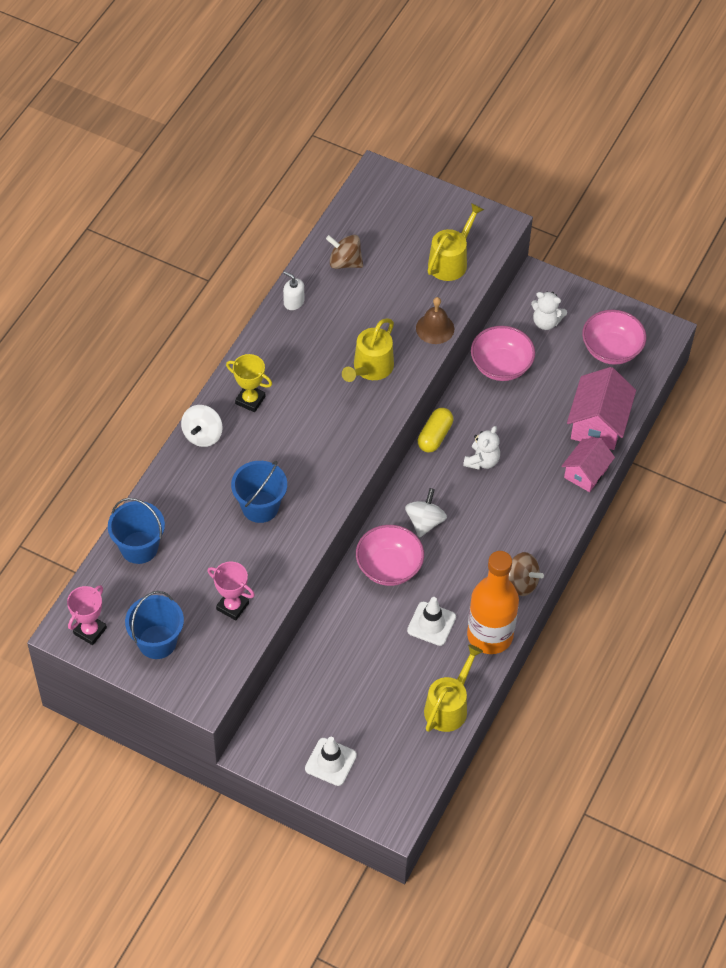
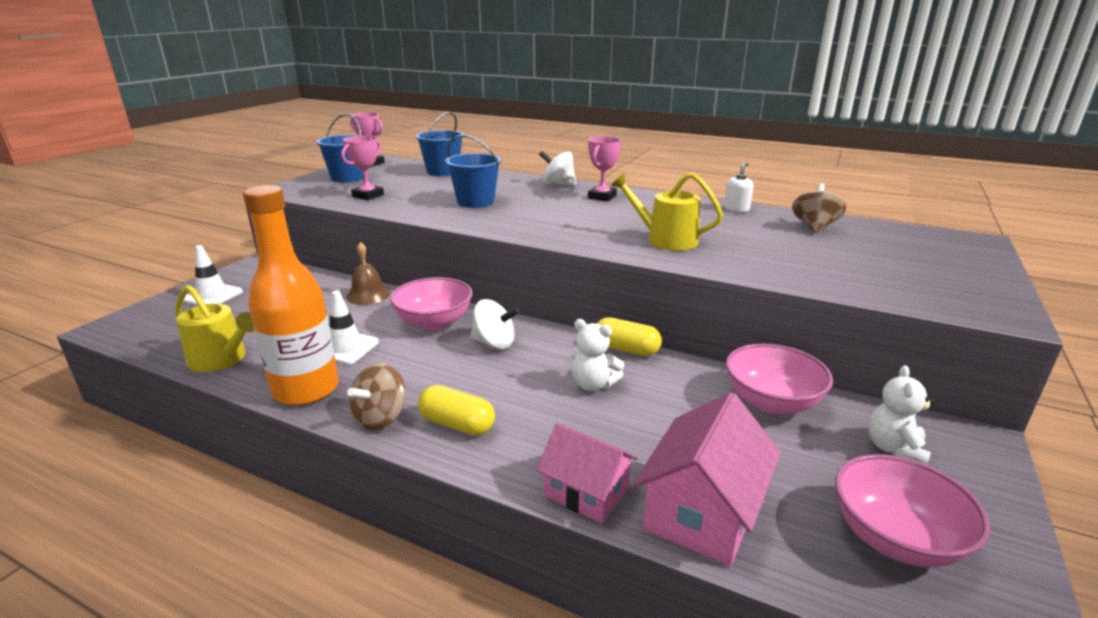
camera: 90 degrees right, 30 degrees down
yellow trophy [226,354,272,412] -> pink trophy [588,136,621,201]
brown bell [416,297,454,344] -> brown bell moved to [346,242,390,305]
yellow watering can [428,203,484,281] -> none
pink house [567,367,636,450] -> pink house turned 75 degrees counterclockwise [633,392,781,566]
none -> yellow capsule [418,385,495,436]

